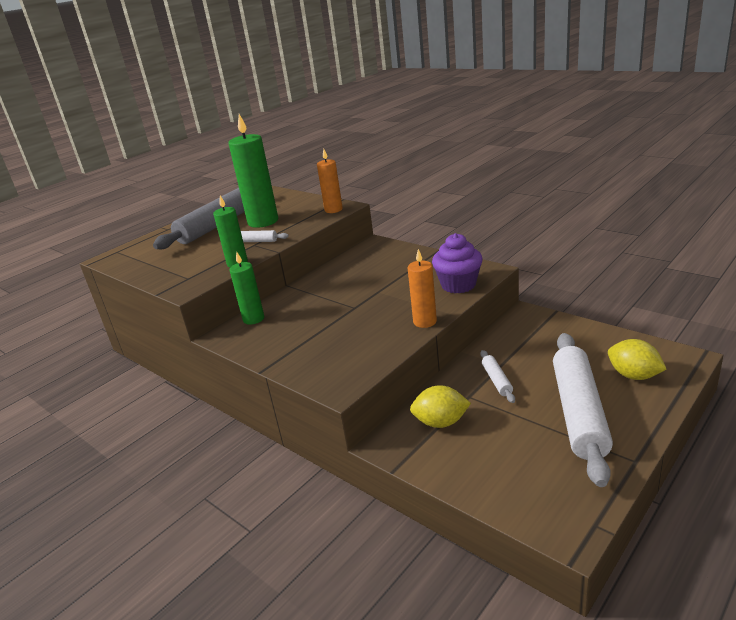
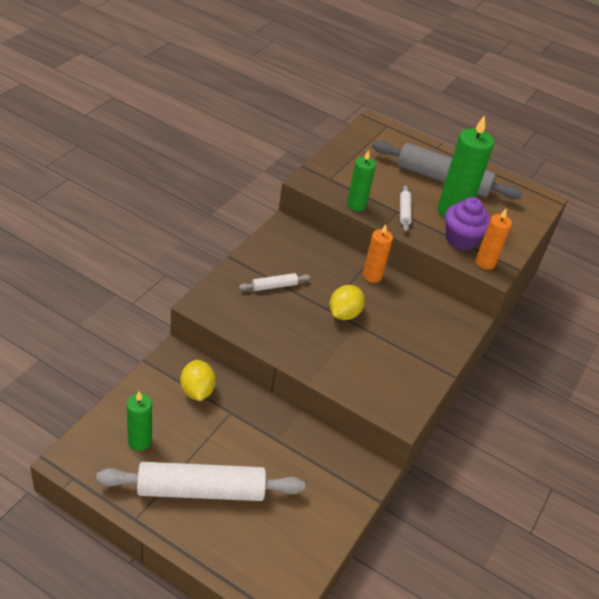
camera: 70 degrees right, 15 degrees up
green candle [230,252,264,325] -> green candle moved to [127,391,152,451]
orange candle [408,249,437,328] -> orange candle moved to [363,224,393,283]
purple cupcake [432,233,483,293] -> purple cupcake moved to [445,197,490,251]
white rolling pin [480,350,515,403] -> white rolling pin moved to [239,273,311,291]
yellow lemon [608,339,666,380] -> yellow lemon moved to [329,285,365,320]

